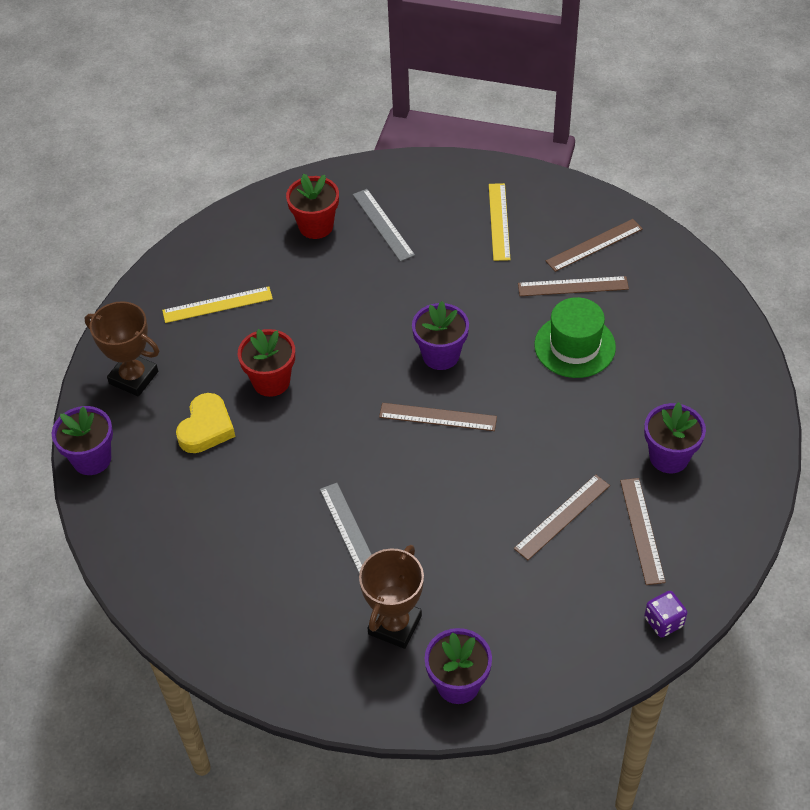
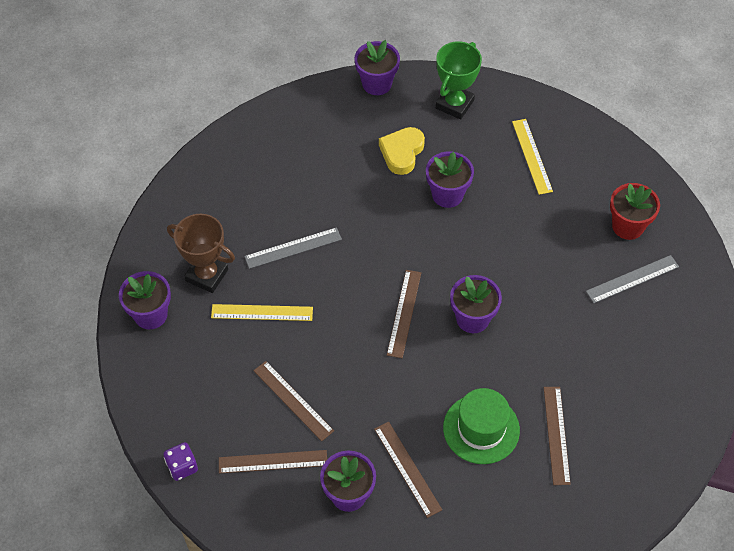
camera: 90 degrees right, 5 degrees up
brown trophy [84,301,159,397] -> green trophy [436,41,482,120]
yellow heart [176,393,235,453] -> yellow heart turned 90 degrees clockwise [379,127,425,175]
red flower pot [238,329,295,397] -> purple flower pot [426,152,474,208]
yellow ruler [489,183,510,261] -> yellow ruler moved to [211,304,313,321]
brown ruler [546,219,643,272] -> brown ruler moved to [374,422,442,518]

